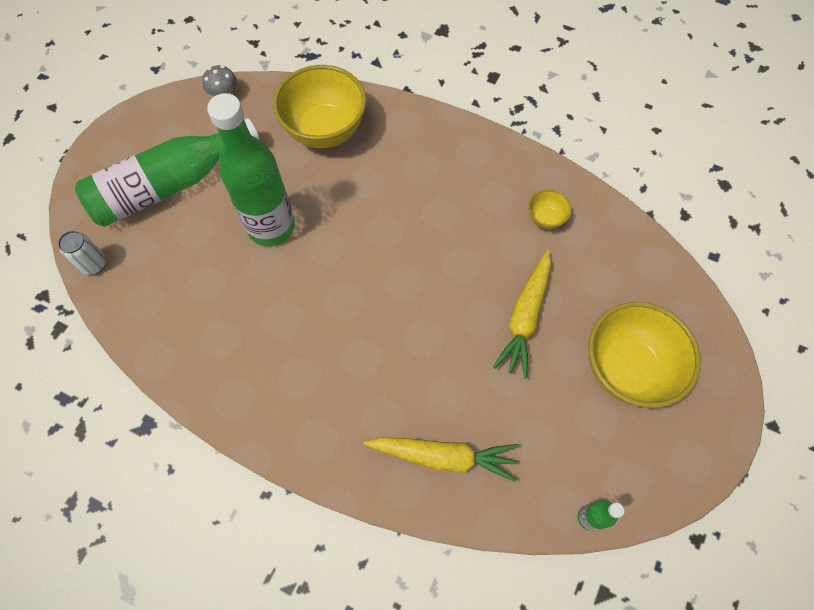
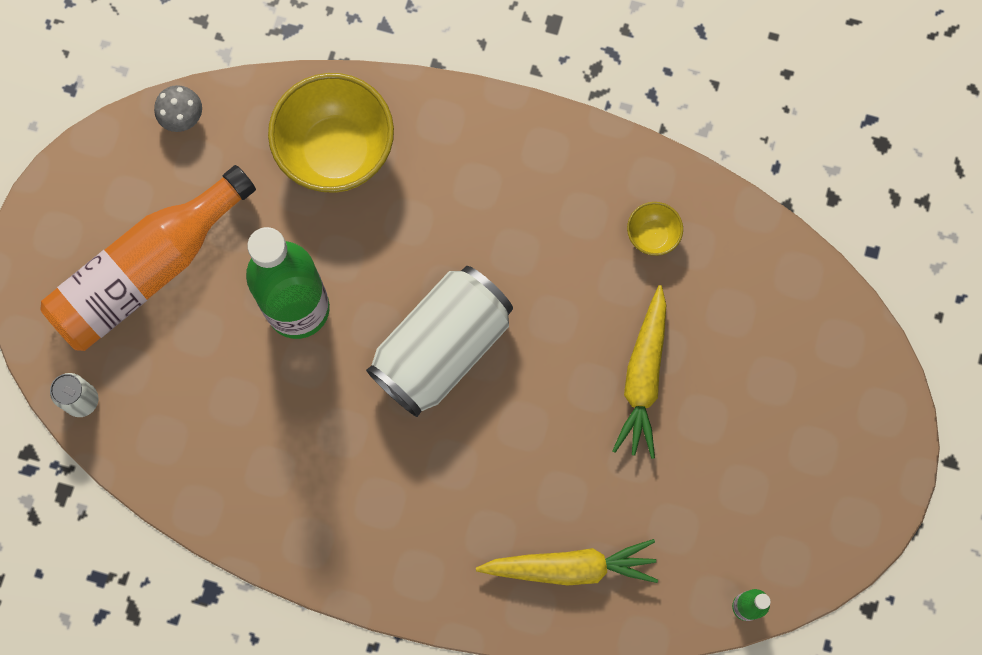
camera: 10 degrees left, 10 degrees up
green bottle [75,118,259,227] -> orange bottle [40,165,256,351]
yellow bowl [588,302,701,408] -> none
none -> white can [366,266,513,417]

